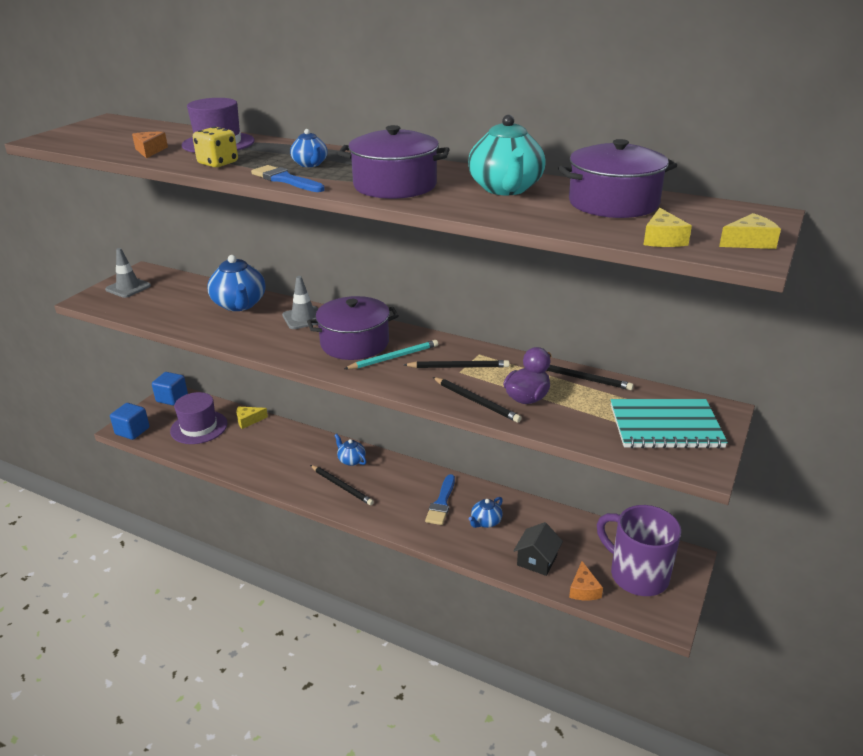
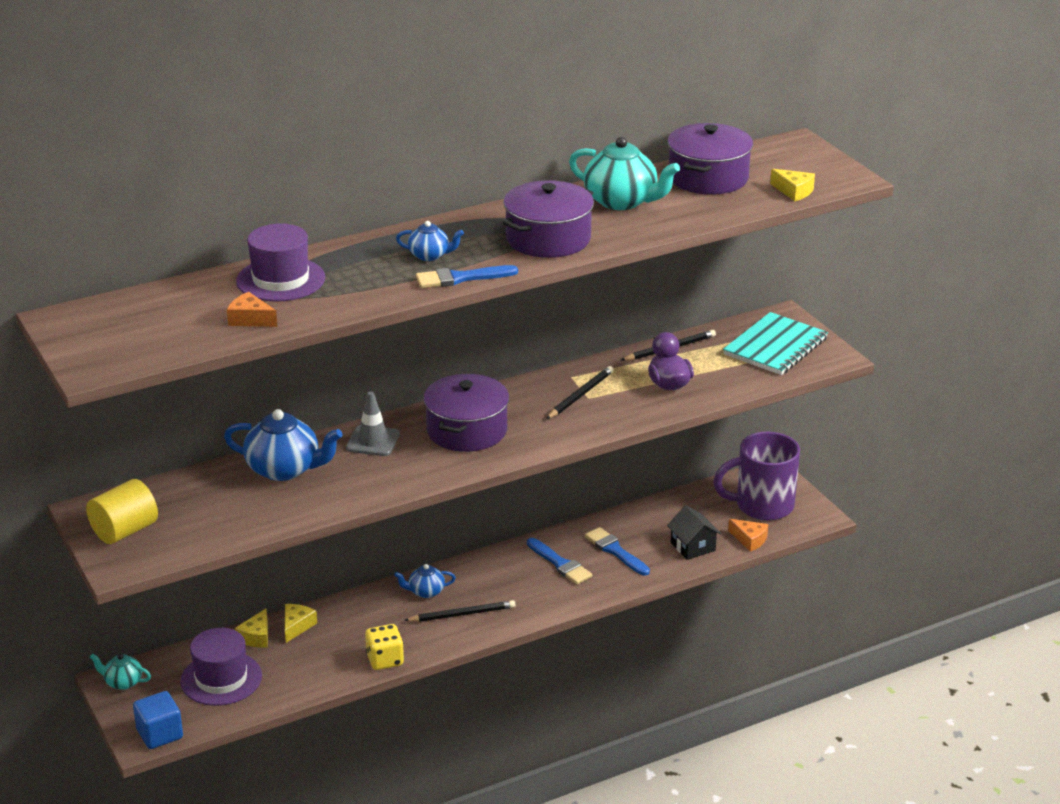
camera: 55 degrees left, 0 degrees up
grey traffic cone [105,248,151,298] -> yellow cylinder [86,479,158,544]
blue cube [152,372,188,406] -> turquoise teapot [90,653,151,690]
yellow dice [193,126,238,168] -> yellow dice moved to [365,624,404,670]
turquoise pencil [344,340,438,369] -> none
black pencil [433,377,521,423] -> none
blue teapot [469,497,503,528] -> blue brush [585,527,650,575]
yellow cheese [719,213,781,249] -> yellow cheese moved to [285,604,317,643]

